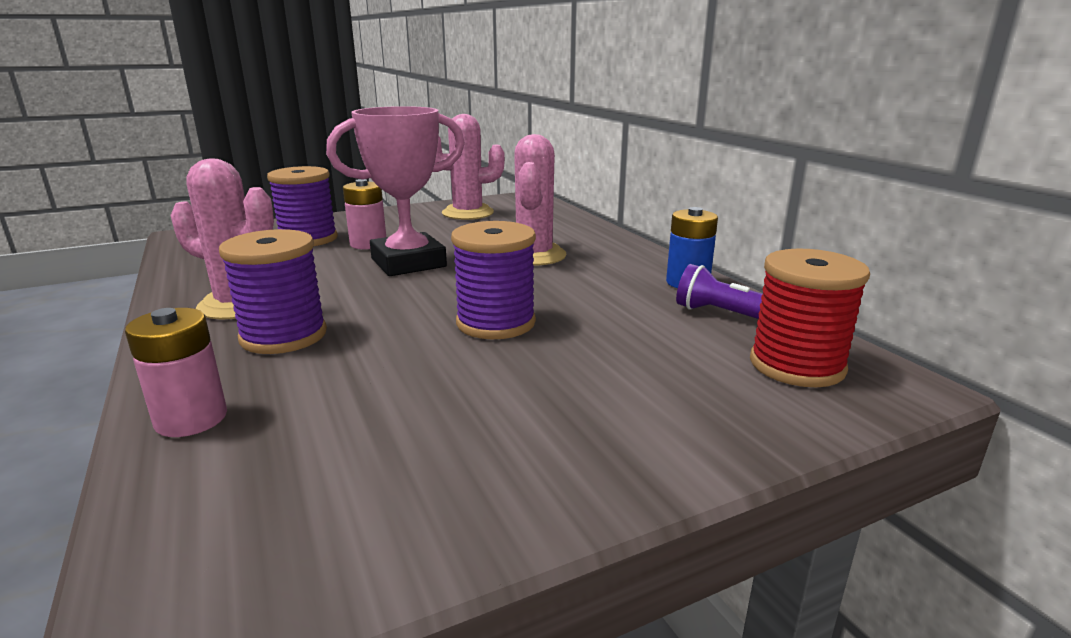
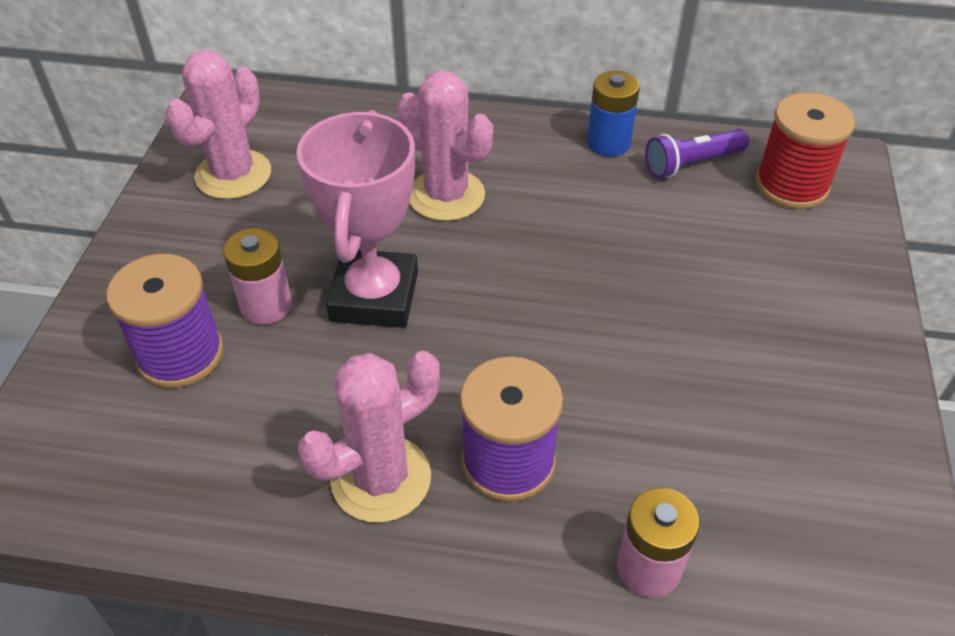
camera: 55 degrees left, 25 degrees up
purple spool [451,221,536,339] -> none

